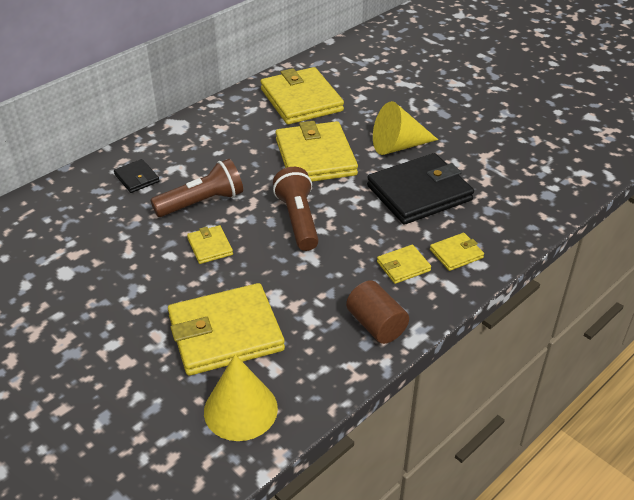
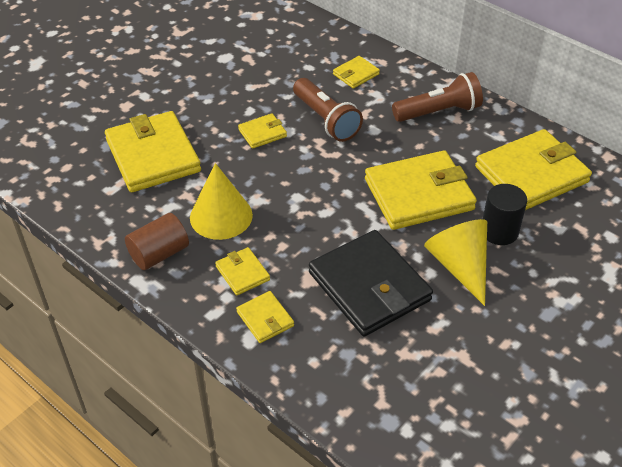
camera: 85 degrees right, 5 degrees up
black wallet [114,159,159,193] -> yellow wallet [333,56,380,89]
yellow cone [204,354,278,441] -> yellow cone moved to [190,163,253,240]
brown flashlight [273,167,319,251] -> brown flashlight moved to [392,72,483,122]
none -> black cylinder [483,184,527,245]

